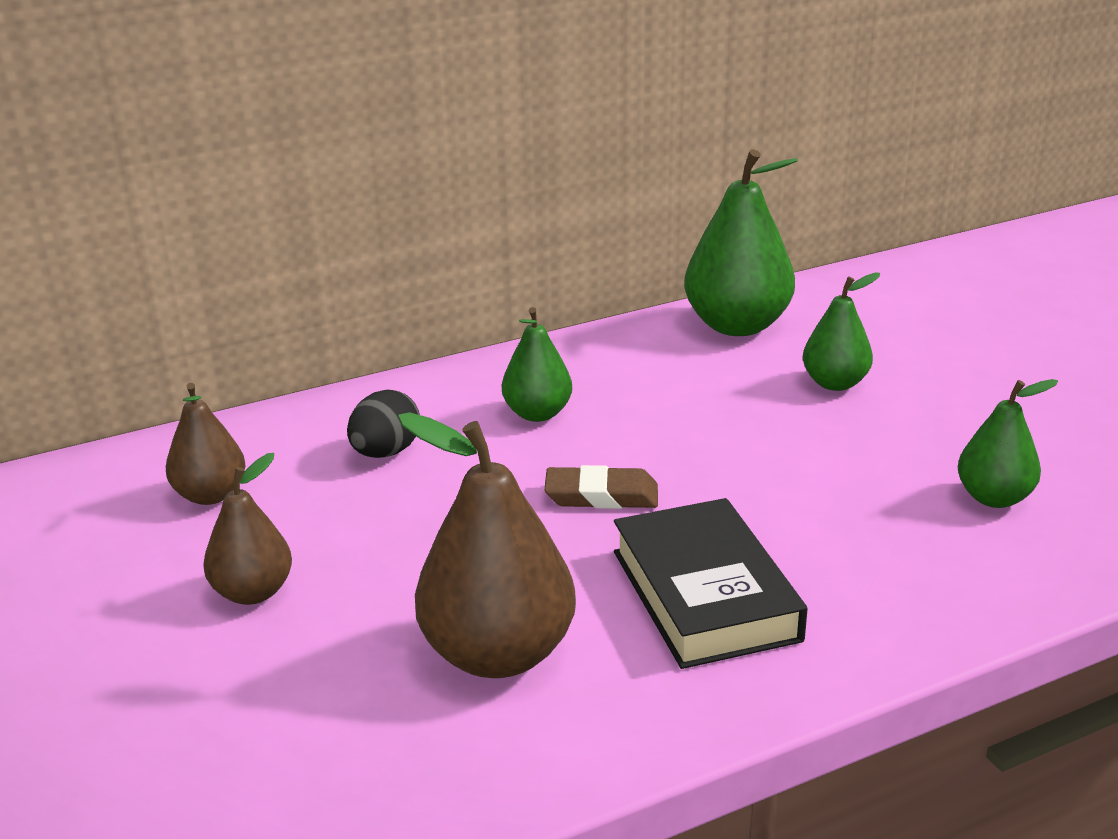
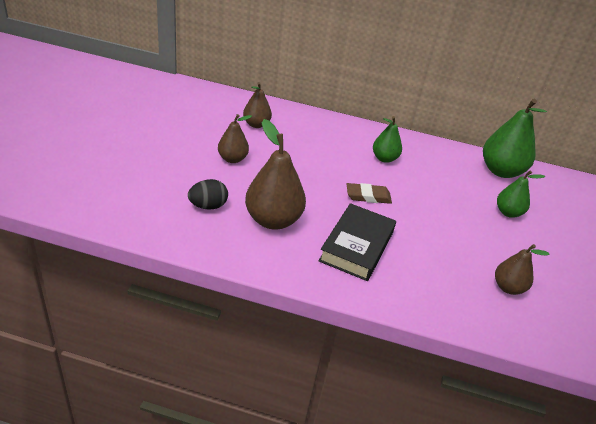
camera: 35 degrees right, 10 degrees up
black egg [347,390,420,458] -> black egg moved to [188,179,228,210]
brown eraser [544,465,658,509] -> brown eraser turned 45 degrees counterclockwise [347,183,392,204]
green pear [958,379,1058,508] -> brown pear [495,244,550,295]

